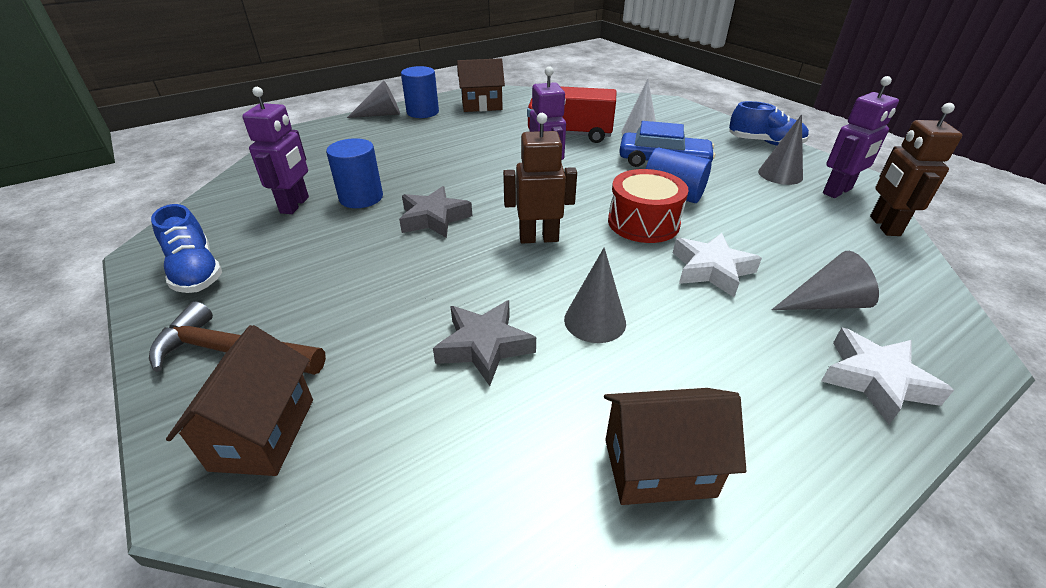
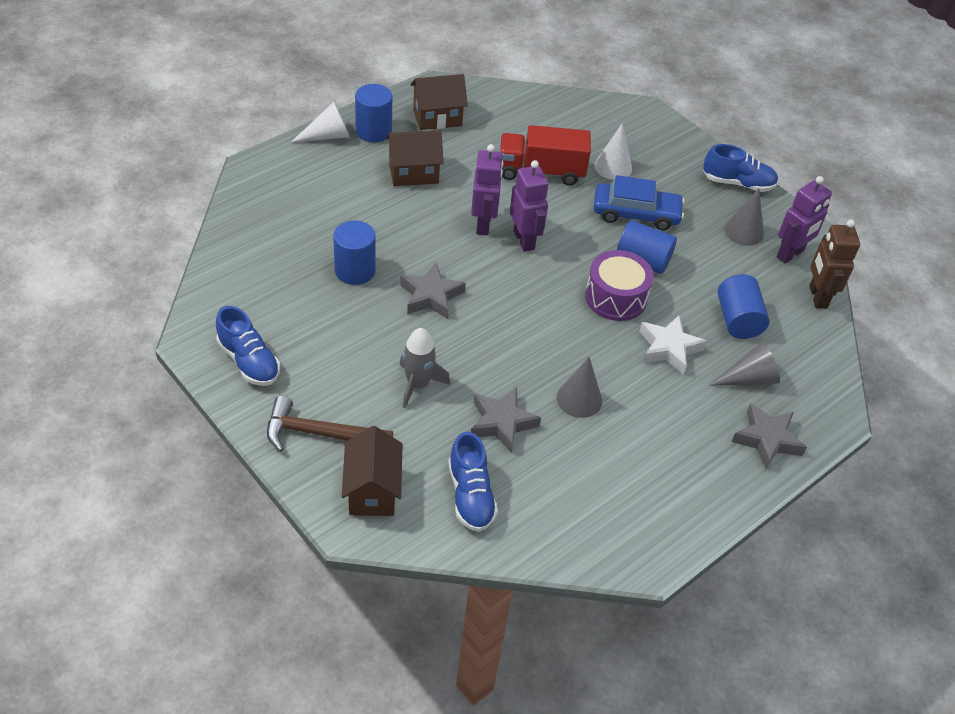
camera: 10 degrees left, 10 degrees up
purple robot [242,87,309,214] -> purple robot moved to [471,144,503,235]
grey cone [347,81,400,118] -> white cone [291,102,350,142]
brown robot [503,113,577,244] -> none
brown house [604,388,746,505] -> brown house moved to [386,130,444,186]
red drum [608,169,688,243] -> purple drum [585,250,654,321]
white star [821,328,954,424] -> grey star [732,403,807,469]
none -> grey rocket [400,328,450,408]
none -> blue shoe [448,432,498,532]
none -> blue cylinder [718,274,770,339]

